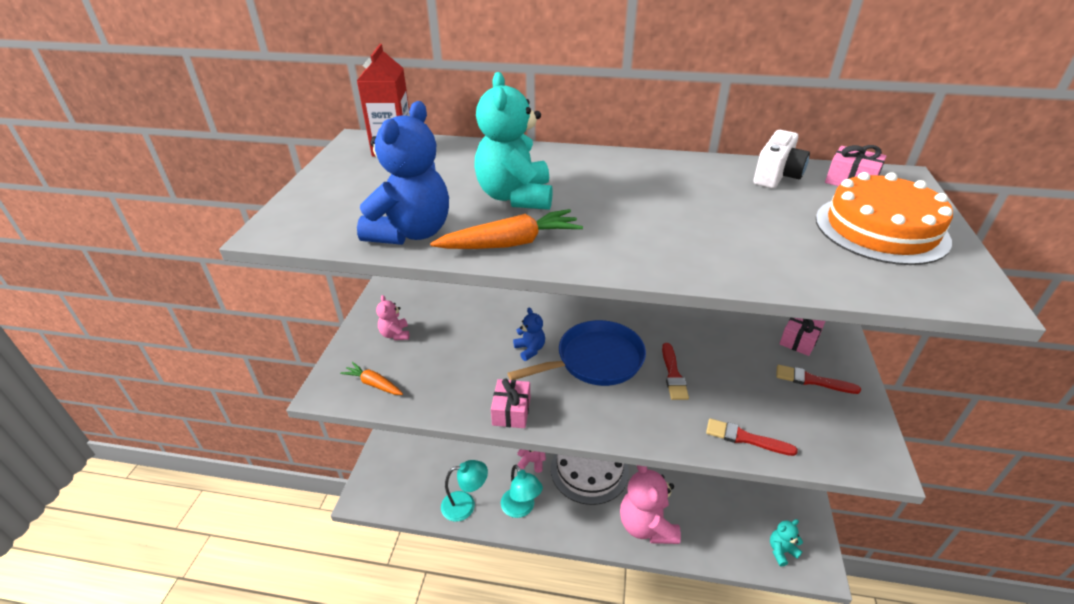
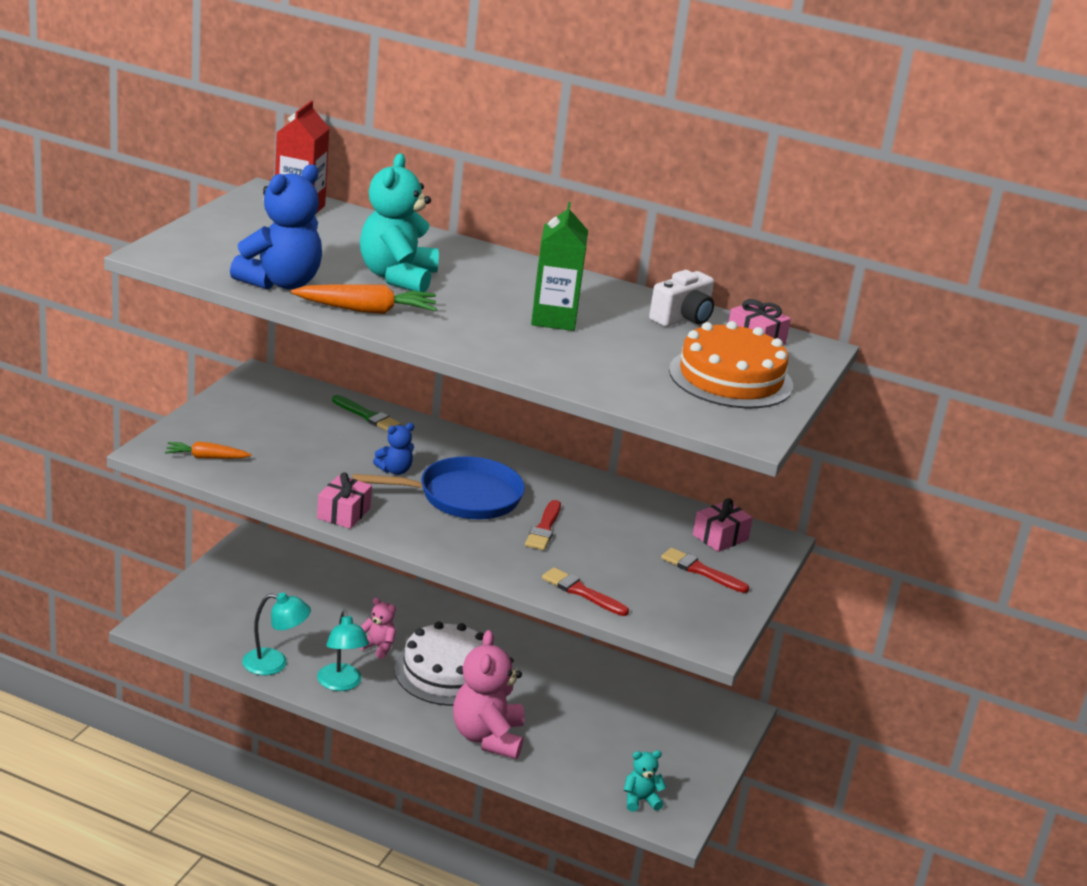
camera: 10 degrees right, 10 degrees down
orange carrot [340,362,403,395] -> orange carrot turned 45 degrees counterclockwise [165,441,252,459]
pink teddy bear [376,295,409,340] -> none
blue teddy bear [513,308,545,361] -> blue teddy bear turned 75 degrees clockwise [373,423,414,475]
none -> green brush [332,395,402,431]
none -> green carton [531,202,588,331]

